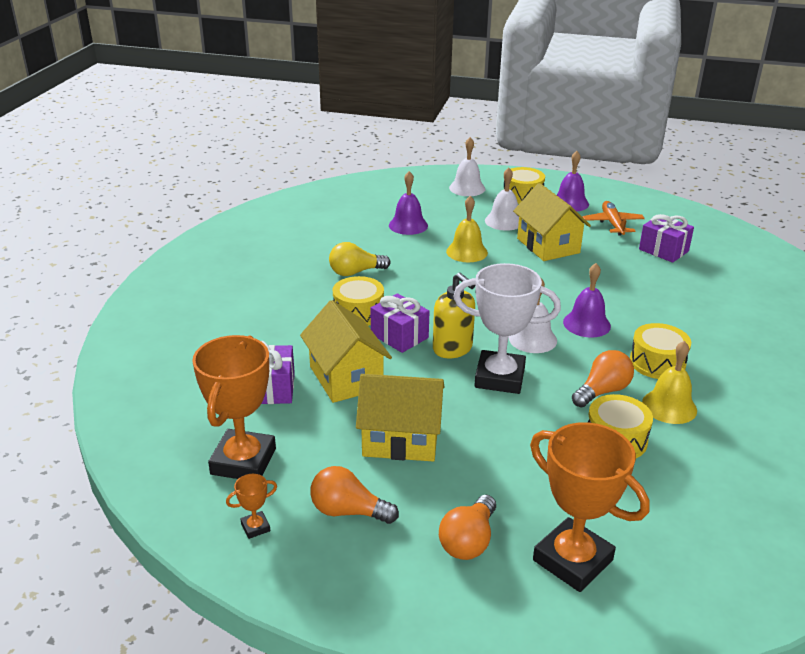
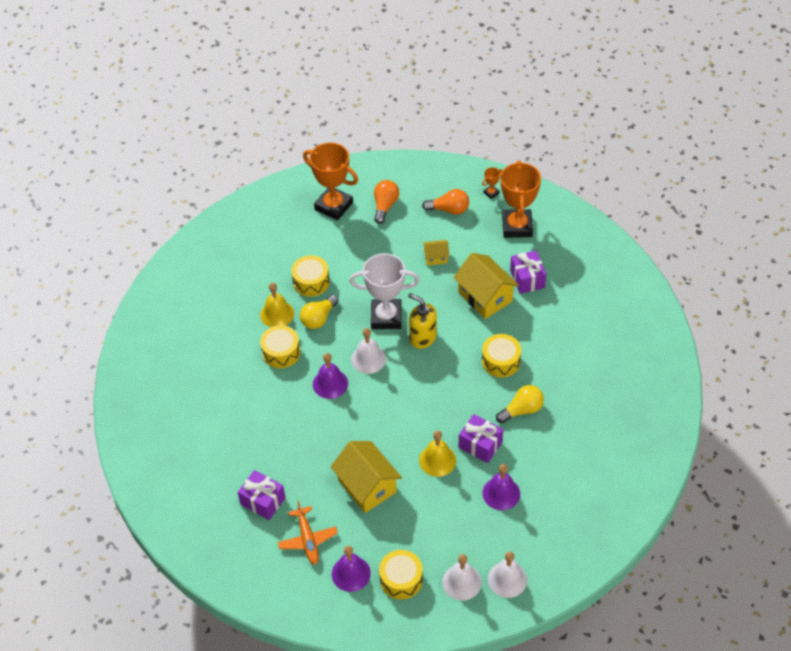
camera: 170 degrees right, 20 degrees up
yellow house [356,374,444,462] -> yellow house [423,240,449,265], size x0.51
purple gift [371,293,430,353] -> purple gift moved to [459,414,503,463]
white bell [485,167,519,231] -> white bell moved to [488,551,527,598]
orange light bulb [572,350,634,407] -> yellow light bulb [300,295,339,329]

